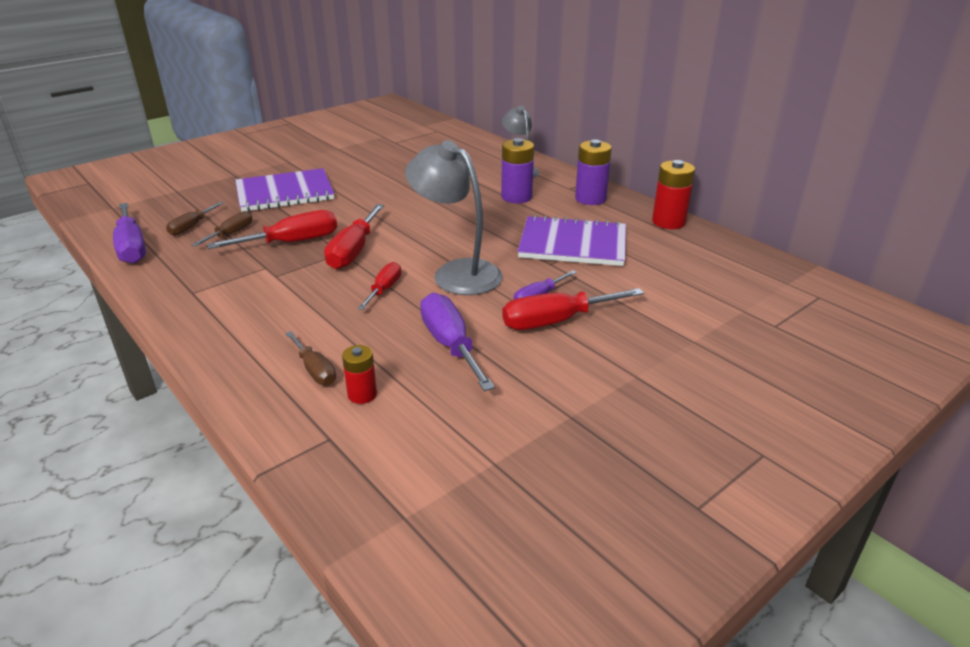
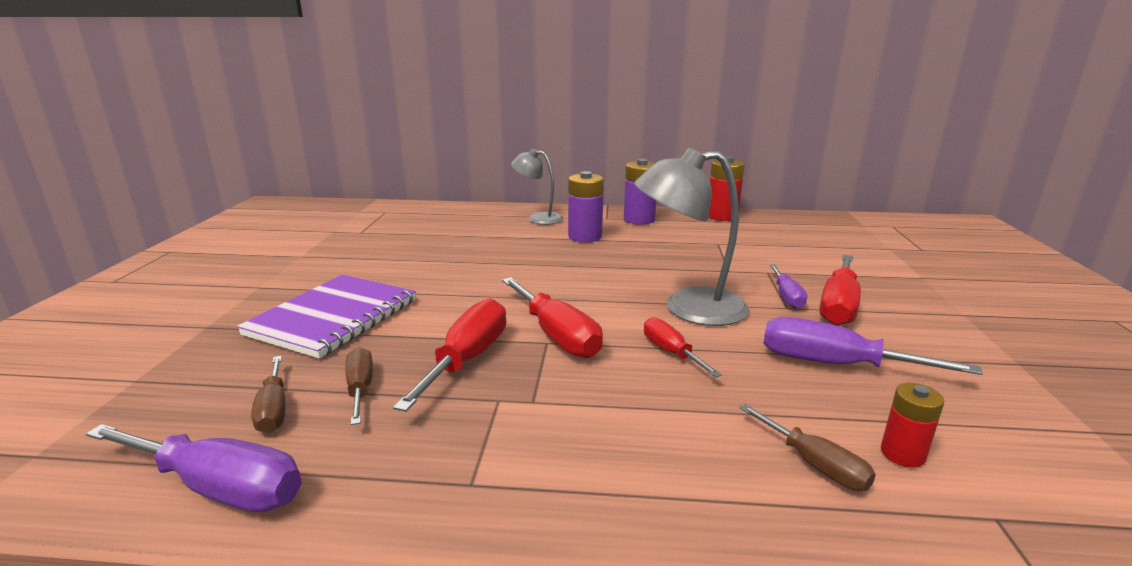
camera: 45 degrees left, 10 degrees down
brown screwdriver [285,331,336,385] -> brown screwdriver turned 45 degrees clockwise [739,404,876,491]
purple notebook [518,215,626,266] -> none

